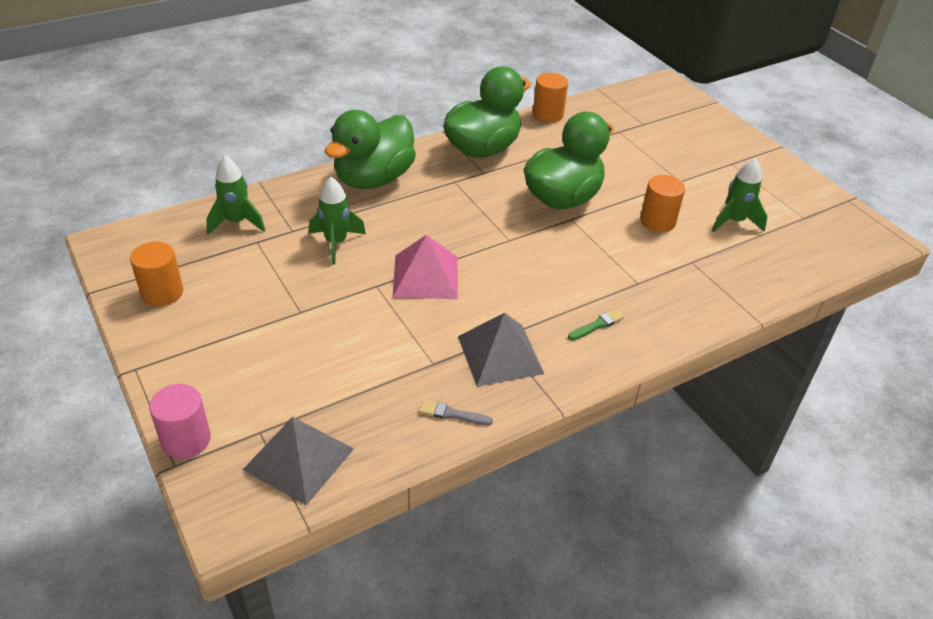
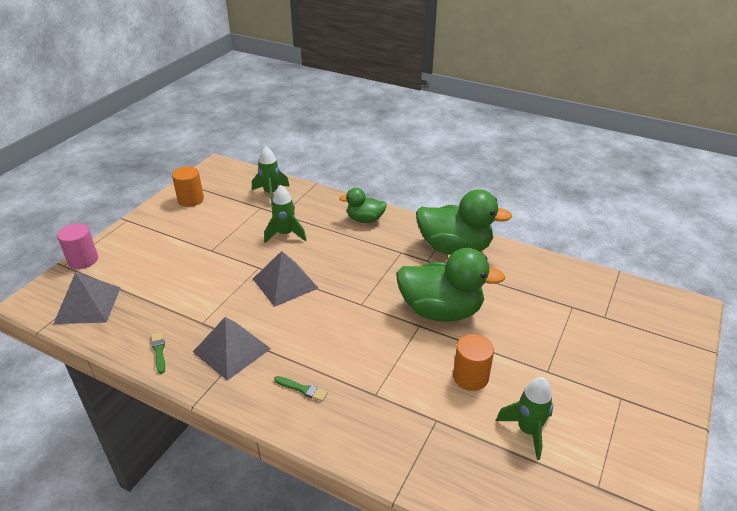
camera: 60 degrees right, 5 degrees down
green duck [325,110,416,189] -> green duck [339,188,387,223], size x0.55
pink pyramid [393,235,458,299] -> grey pyramid [253,251,318,307]
grey brush [420,400,493,426] -> green brush [151,332,165,374]
orange cylinder [533,73,568,123] -> none

